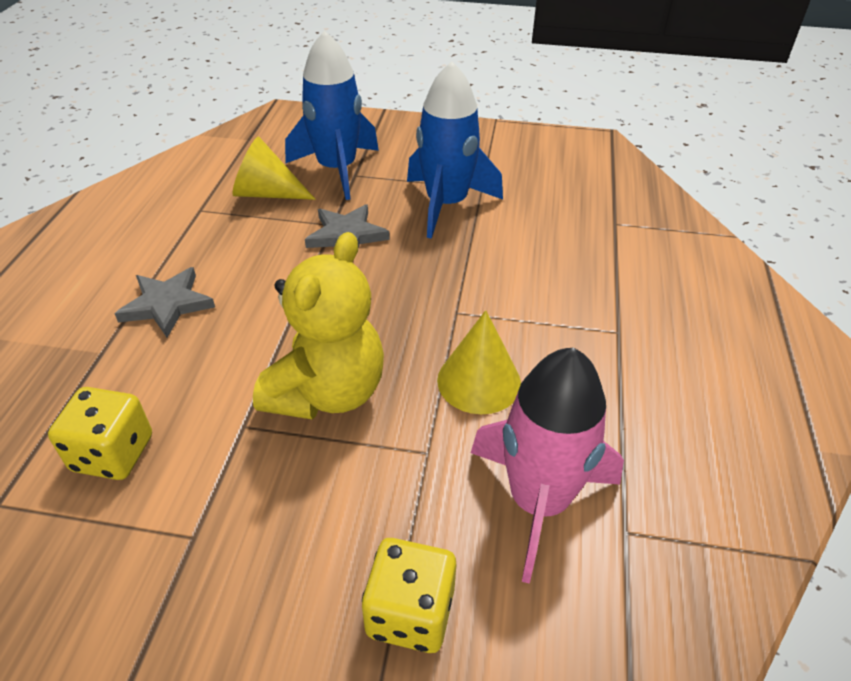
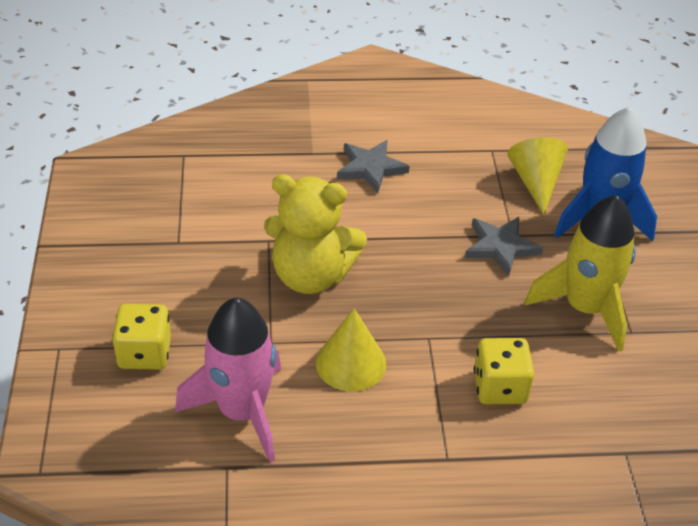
camera: 75 degrees right, 0 degrees up
yellow dice [48,387,152,480] -> yellow dice moved to [474,338,534,404]
blue rocket [407,61,503,239] -> yellow rocket [525,195,636,352]

